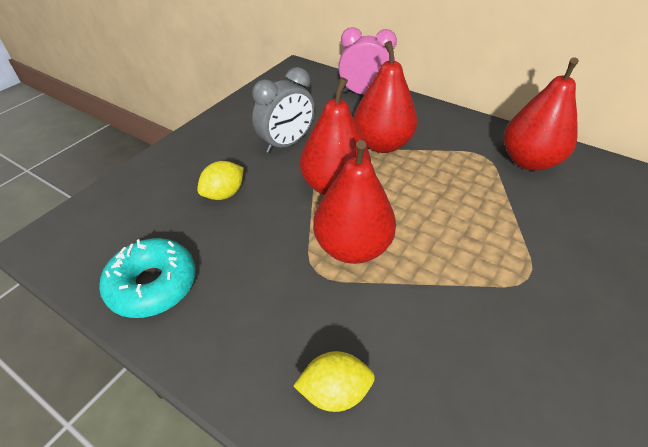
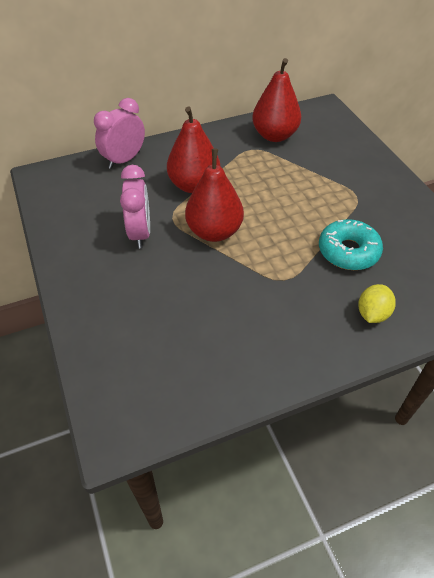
camera: 55 degrees left, 5 degrees up
turquoise donut [99,238,196,318] -> turquoise donut moved to [319,219,383,270]
yellow lemon [197,161,244,200] -> none
grey clock [252,67,315,153] -> pink clock [120,165,150,248]
red pear [313,140,396,264] -> none

